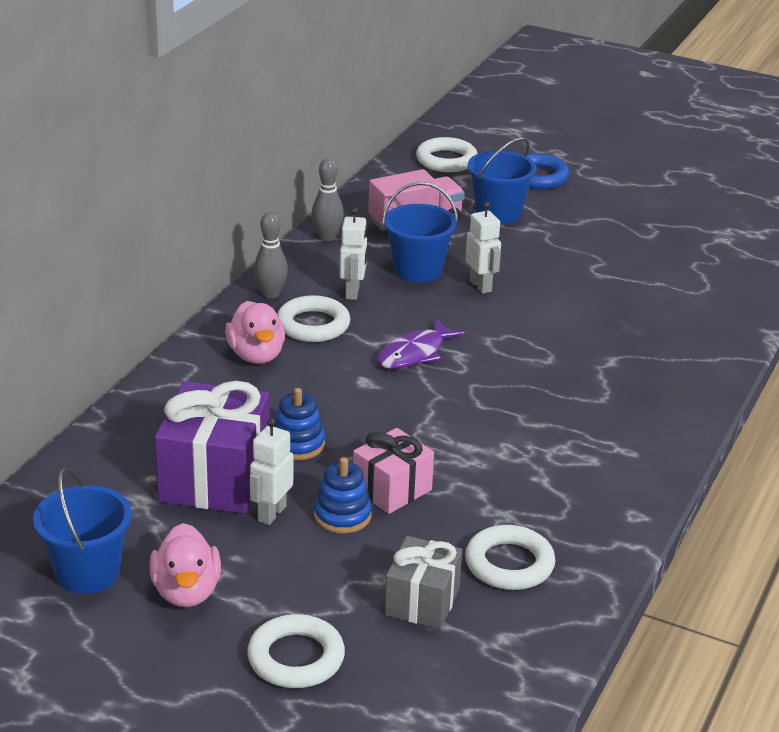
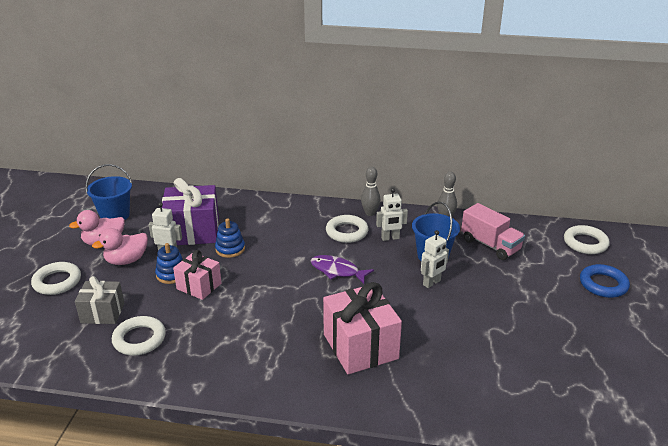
camera: 75 degrees right, 0 degrees up
pink duck [225,301,285,364] -> pink duck moved to [92,228,148,265]
blue bucket [468,137,537,224] -> none
none -> pink gift [323,282,402,374]

